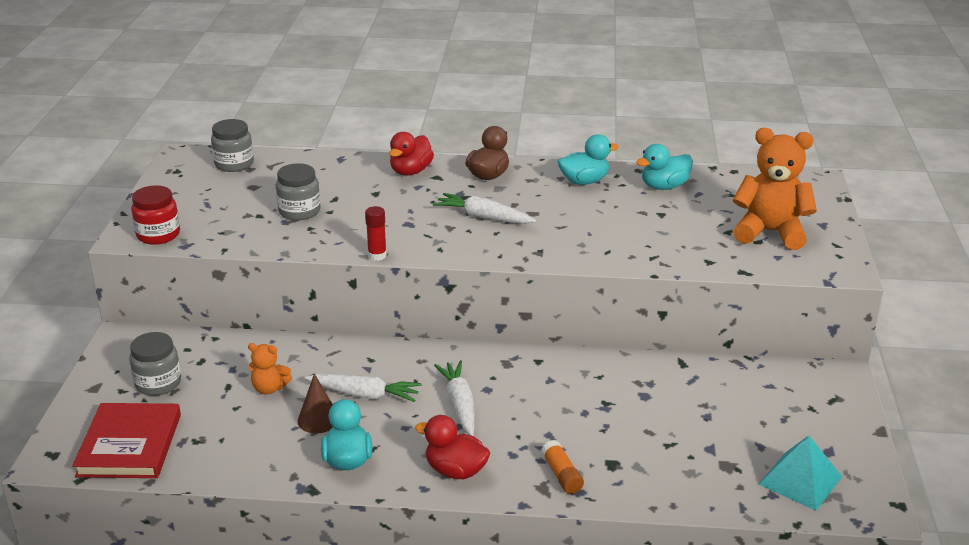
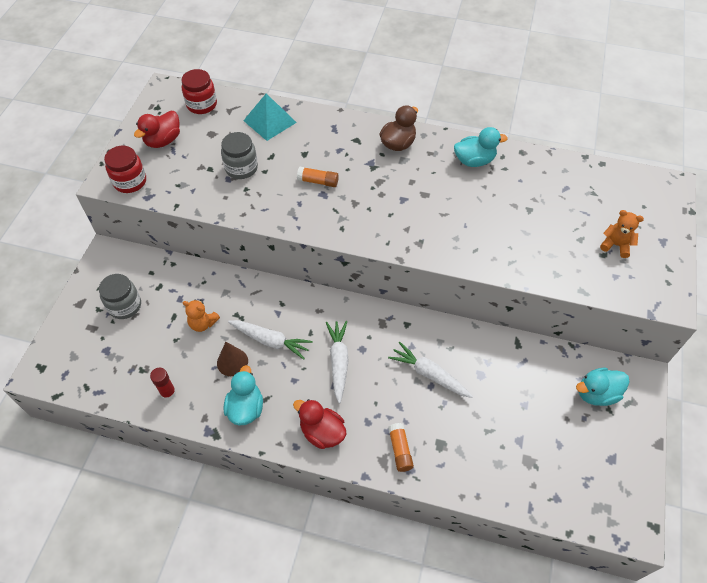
camera: 10 degrees right, 25 degrees up
red book [72,403,181,478] -> none
grey jar [211,119,254,172] -> red jar [181,69,217,114]
red glue stick [365,206,387,261] -> red glue stick moved to [150,368,176,400]
red duck [389,132,434,175] -> red duck moved to [134,111,180,148]
white carrot [433,193,536,224] -> white carrot moved to [388,342,473,398]
turquoise duck [636,144,693,190] -> turquoise duck moved to [576,368,630,406]
orange teddy bear [733,128,817,250] -> orange teddy bear [600,210,644,258], size x0.50
turquoise pyramid [759,435,842,511] -> turquoise pyramid moved to [243,94,297,141]
none -> orange glue stick [297,167,339,187]

